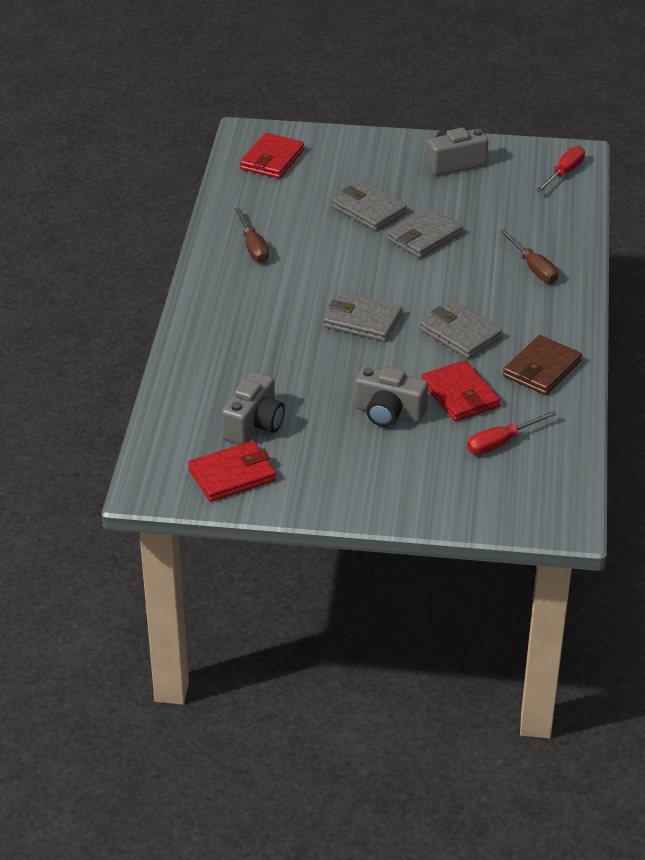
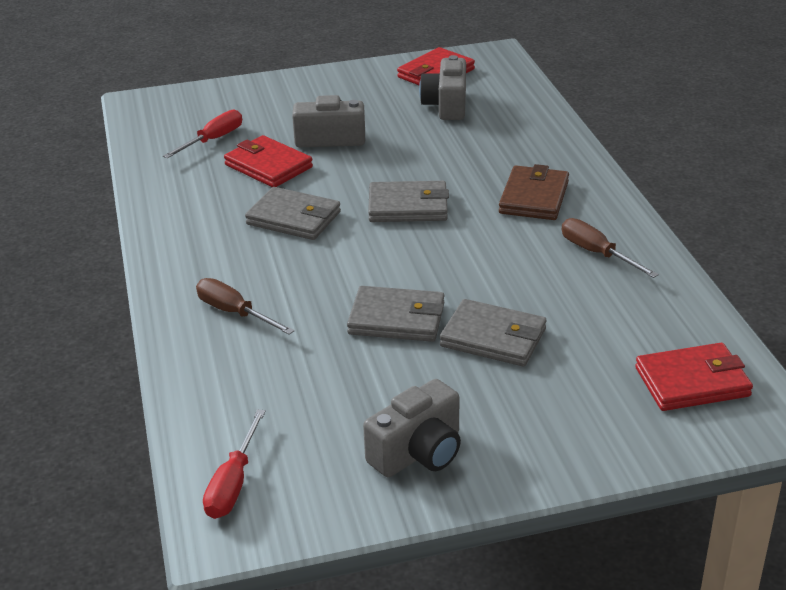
camera: 160 degrees right, 5 degrees down
red wallet [240,133,304,179] -> red wallet turned 75 degrees clockwise [635,343,753,411]
grey wallet [386,207,463,258] -> grey wallet turned 75 degrees clockwise [347,286,444,342]
brown wallet [503,335,582,395] -> brown wallet moved to [499,164,569,220]

